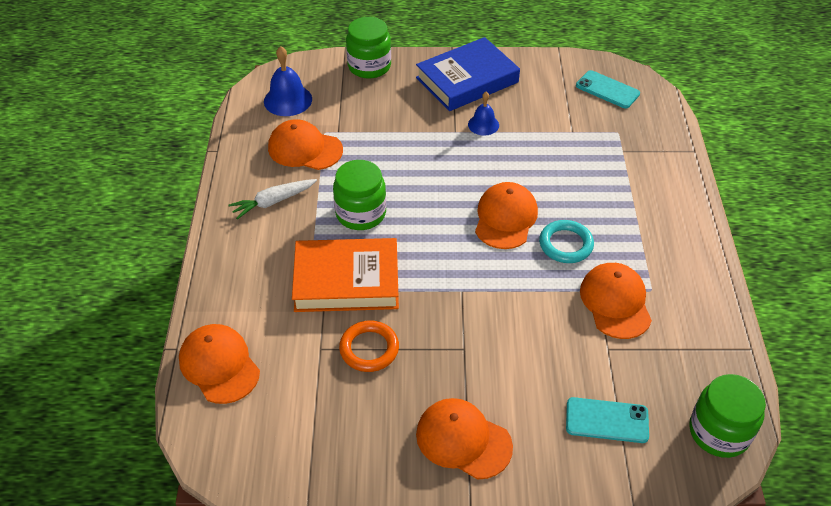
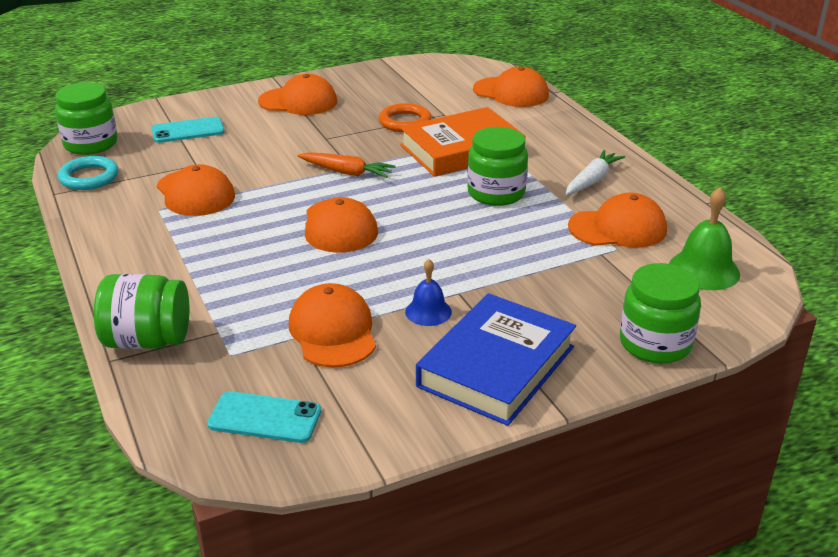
camera: 155 degrees right, 15 degrees down
blue bell [264,46,312,116] -> green bell [669,187,740,290]
turquoise ring [539,220,594,263] -> turquoise ring moved to [58,156,119,190]
none -> green jar [94,274,189,349]
none -> orange cap [289,283,376,368]
none -> orange carrot [298,152,395,178]

